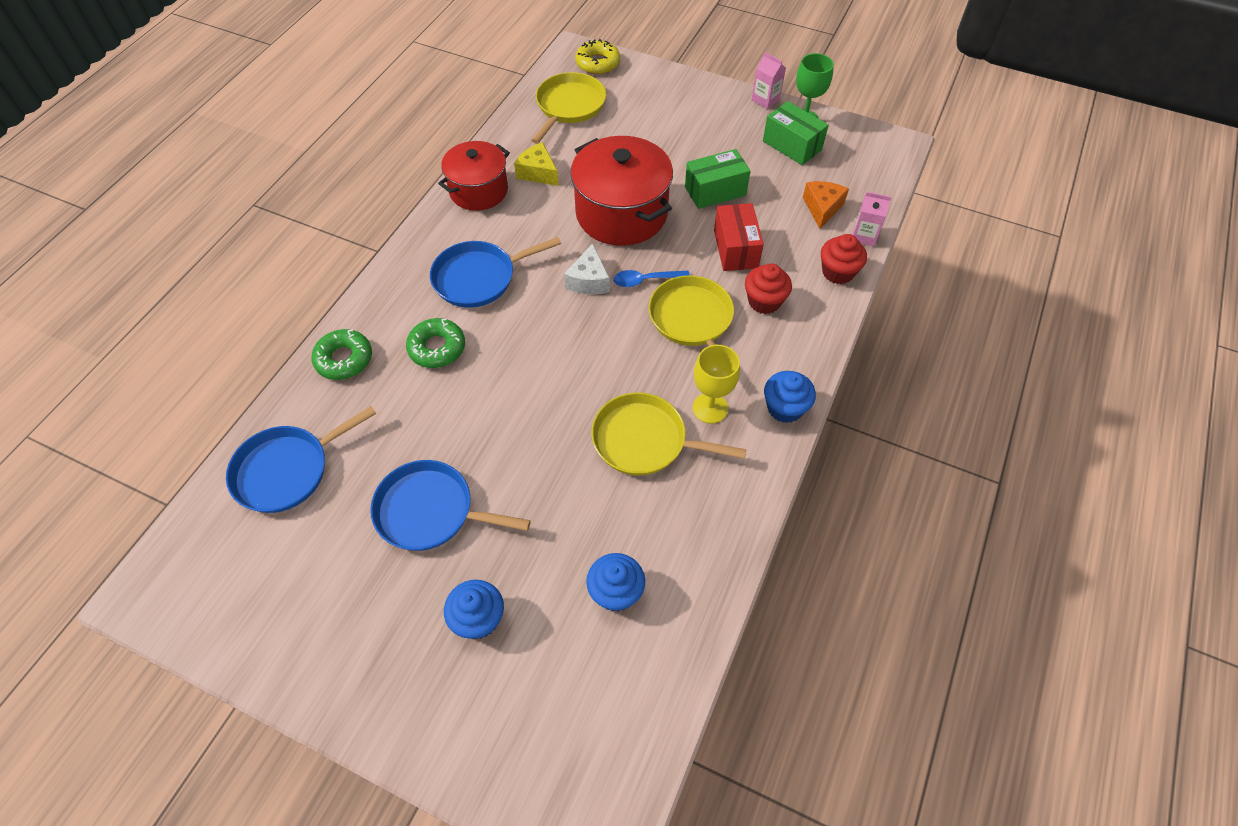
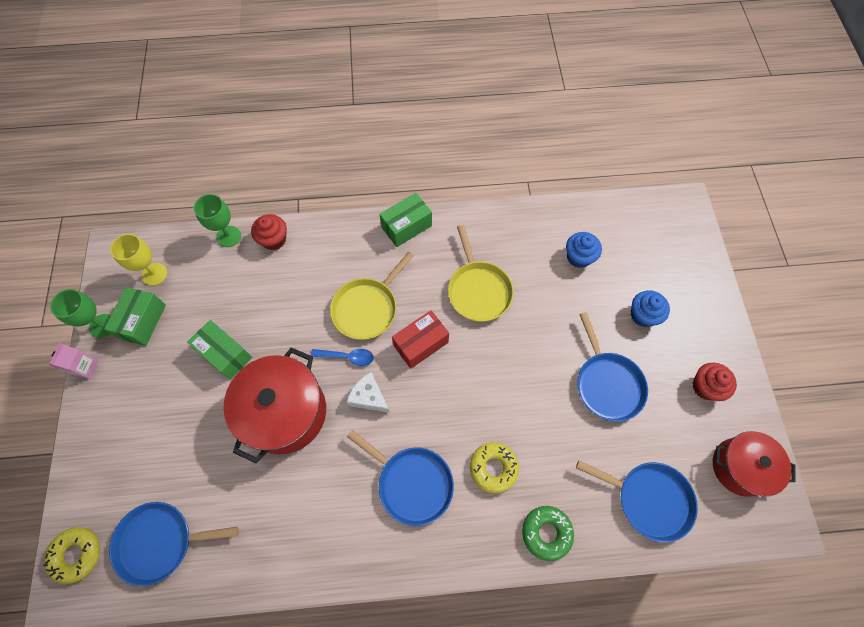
camera: 120 degrees left, 10 degrees up
green donut [406,318,465,368] -> yellow donut [470,442,519,493]
red pot [438,141,510,211] -> red pot moved to [713,431,796,497]
yellow cheese [514,142,559,186] -> none
yellow pan [531,72,606,144] -> blue pan [109,502,239,586]
white cheese [564,243,610,294] -> white cheese turned 120 degrees counterclockwise [347,372,390,413]
blue spoon [613,270,690,287] -> blue spoon turned 45 degrees counterclockwise [311,349,374,366]
yellow goblet [693,345,740,424] -> yellow goblet moved to [110,234,167,286]
red box [714,203,764,271] -> red box moved to [392,310,449,369]
red cupcake [745,263,792,314] -> red cupcake moved to [692,363,737,401]
blue cupcake [764,371,816,423] -> green box [380,193,432,247]
orange cheese [803,181,849,229] -> none
pink carton [853,192,892,246] -> green goblet [194,194,241,247]

